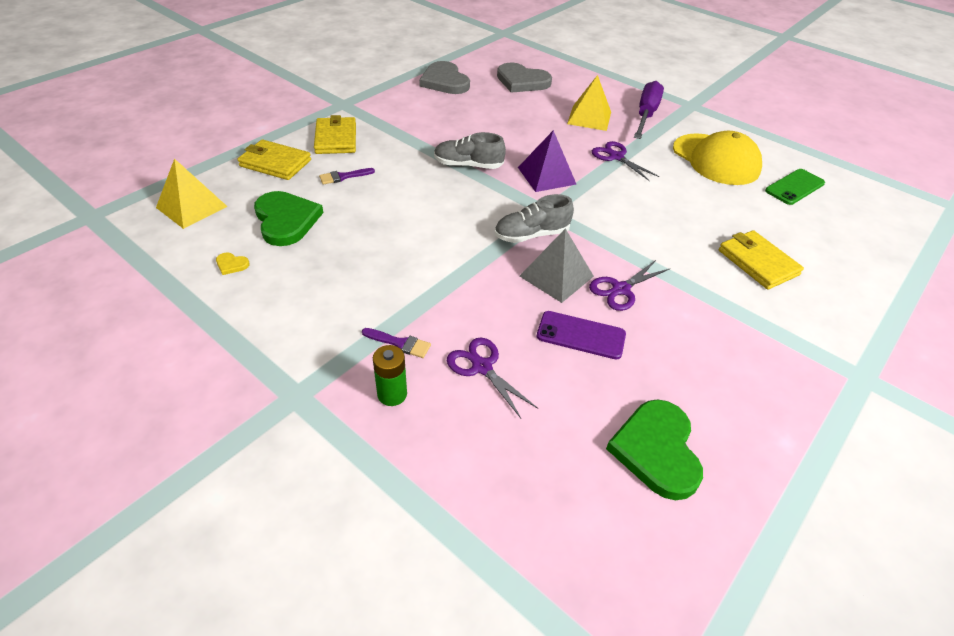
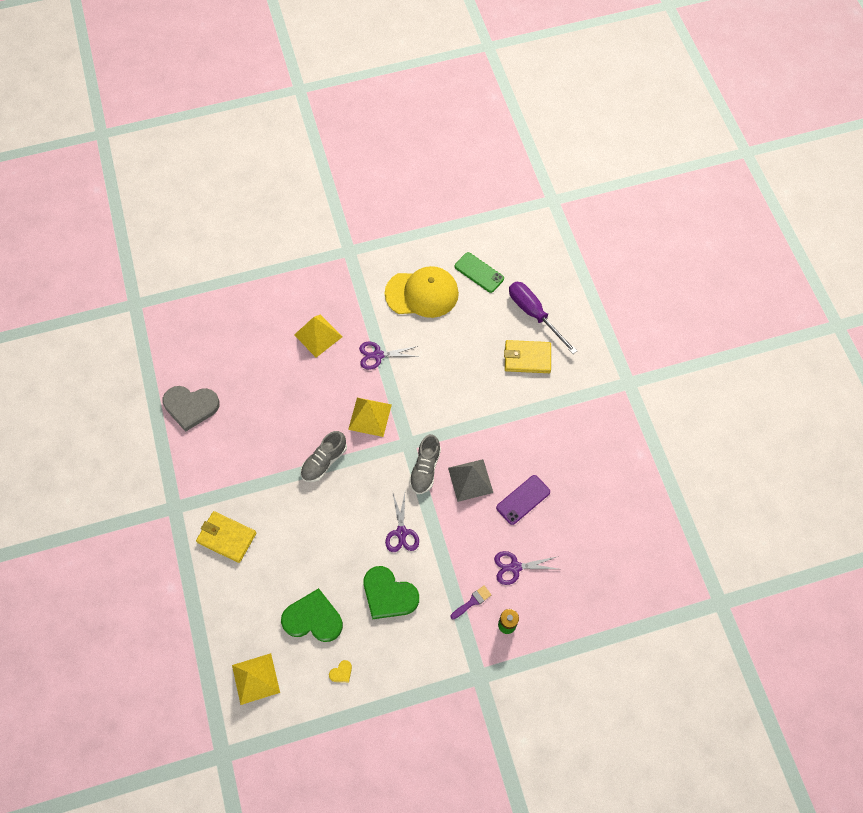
camera: 55 degrees left, 20 degrees up
yellow wallet [237,139,311,180] -> none
purple brush [319,168,375,184] -> none
grey heart [497,63,552,93] -> none
purple pyramid [518,130,577,192] -> yellow pyramid [348,398,392,437]
purple scissors [589,260,669,311] -> purple scissors moved to [385,491,419,552]
green heart [606,399,703,500] -> green heart moved to [364,566,419,619]
purple screwdriver [634,81,664,139] -> purple screwdriver moved to [509,282,577,354]
green phone [765,169,825,205] -> green phone turned 45 degrees counterclockwise [455,252,504,293]

